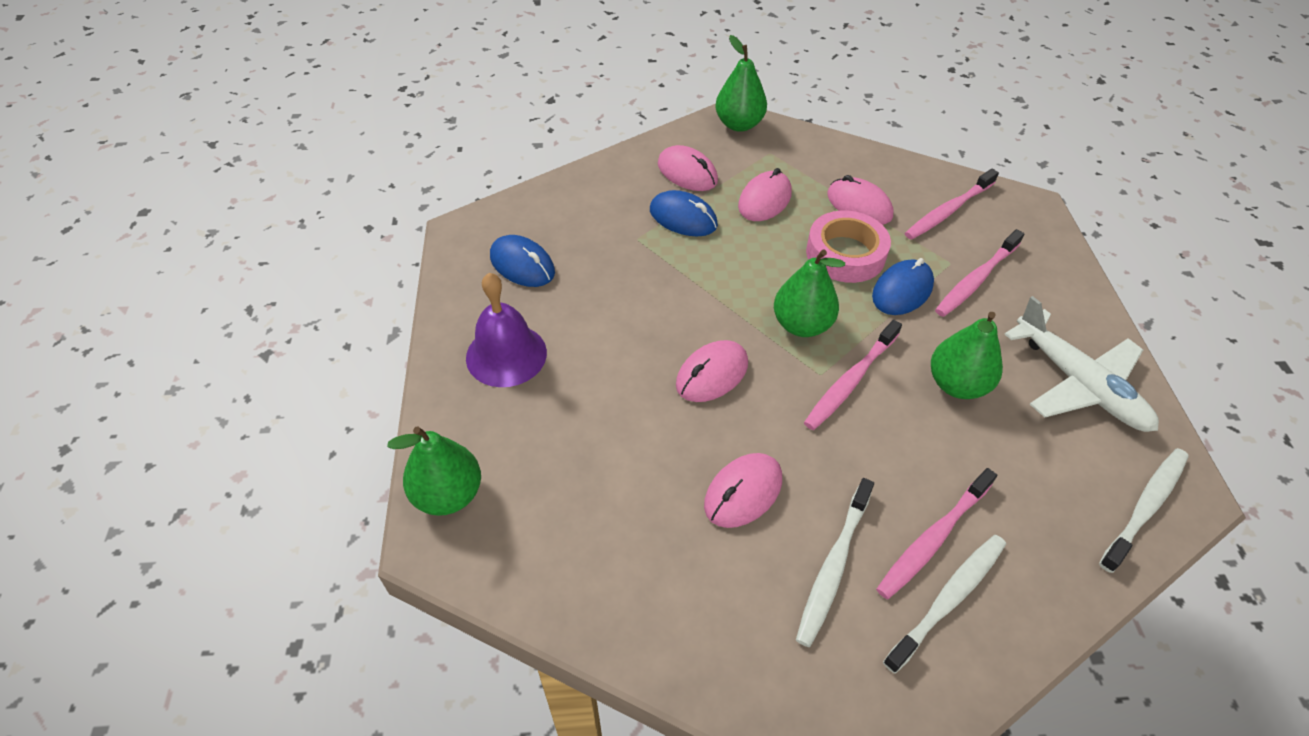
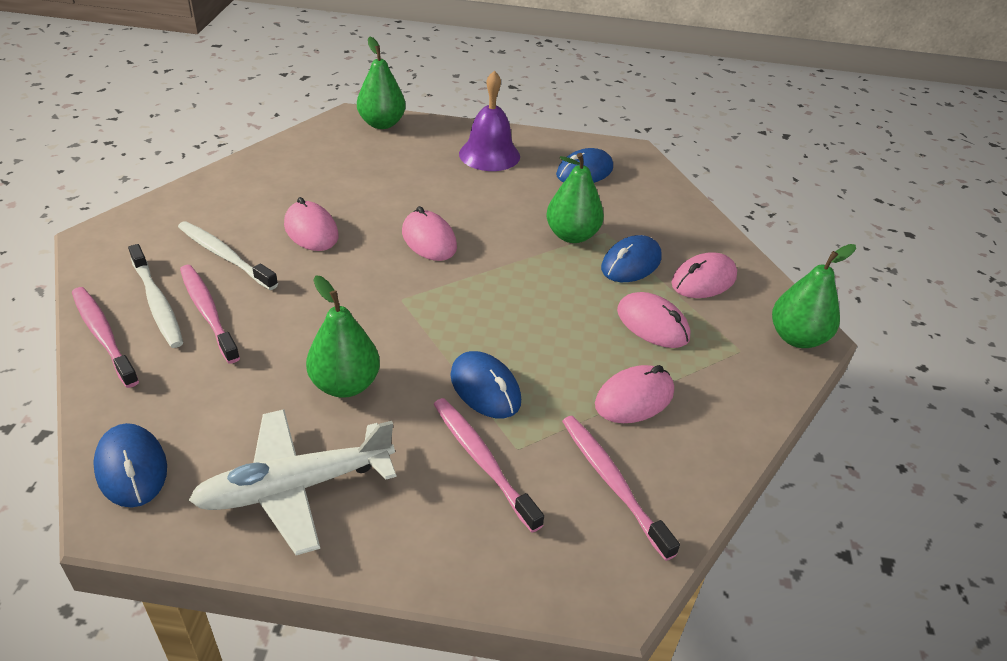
camera: 100 degrees right, 10 degrees down
green pear [774,249,845,337] -> green pear moved to [546,153,604,243]
pink toothbrush [804,320,902,430] -> pink toothbrush moved to [72,287,139,388]
pink tape [806,210,891,283] -> none
white toothbrush [1099,448,1189,573] -> blue mouse [93,423,167,507]

